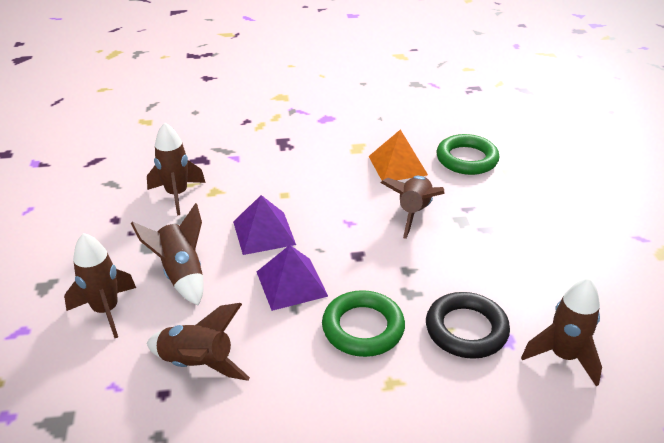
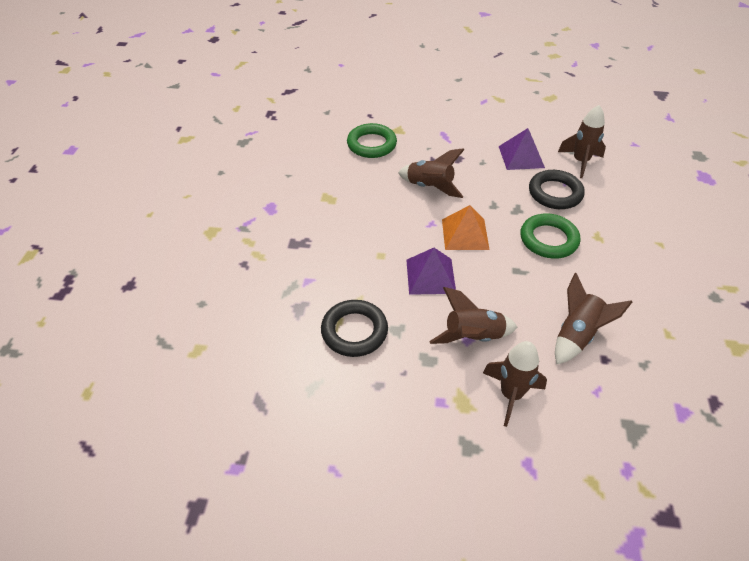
camera: 75 degrees left, 10 degrees up
brown rocket [147,122,206,215] -> black ring [321,300,388,357]
purple pyramid [257,245,328,311] -> purple pyramid moved to [499,128,545,170]
orange pyramid [369,129,428,180] -> orange pyramid moved to [442,205,490,250]

